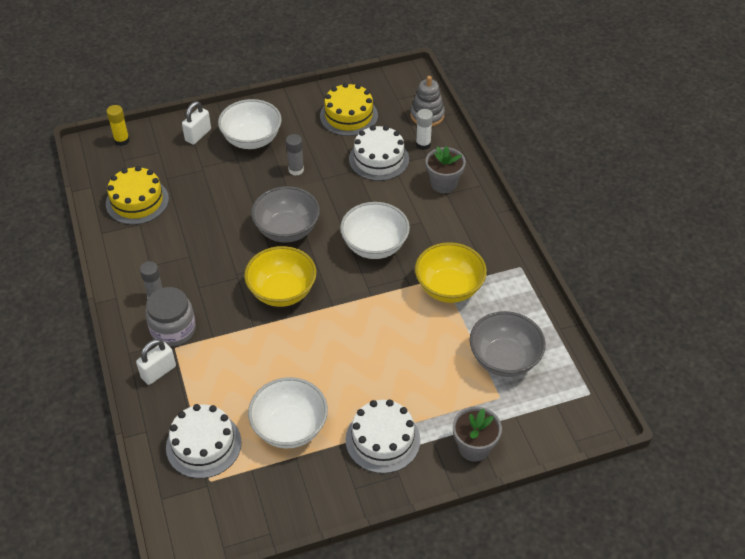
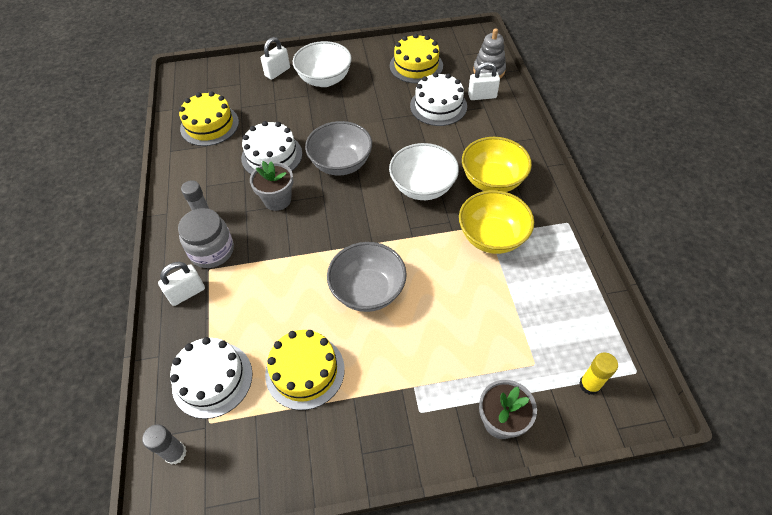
camera: 10 degrees right, 5 degrees up
yellow glue stick [106,105,130,146] -> yellow glue stick moved to [579,353,618,395]
yellow bowl [244,246,316,307] -> yellow bowl moved to [462,137,532,192]
white bowl [248,377,328,448] -> yellow cake [265,330,345,410]
grey glue stick [286,134,304,176] -> grey glue stick moved to [142,424,187,465]
white cake [346,399,420,474] -> white cake moved to [241,121,302,174]
white glue stick [416,109,433,150] -> white padlock [468,62,500,100]
grey flower pot [426,146,466,193] -> grey flower pot moved to [250,161,294,211]
grey bowl [469,311,546,377] -> grey bowl moved to [327,242,407,312]

